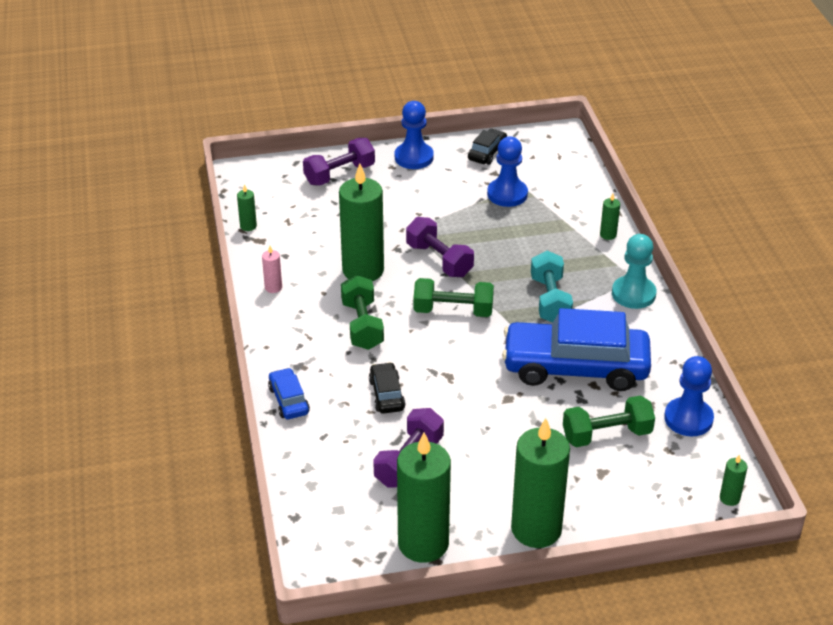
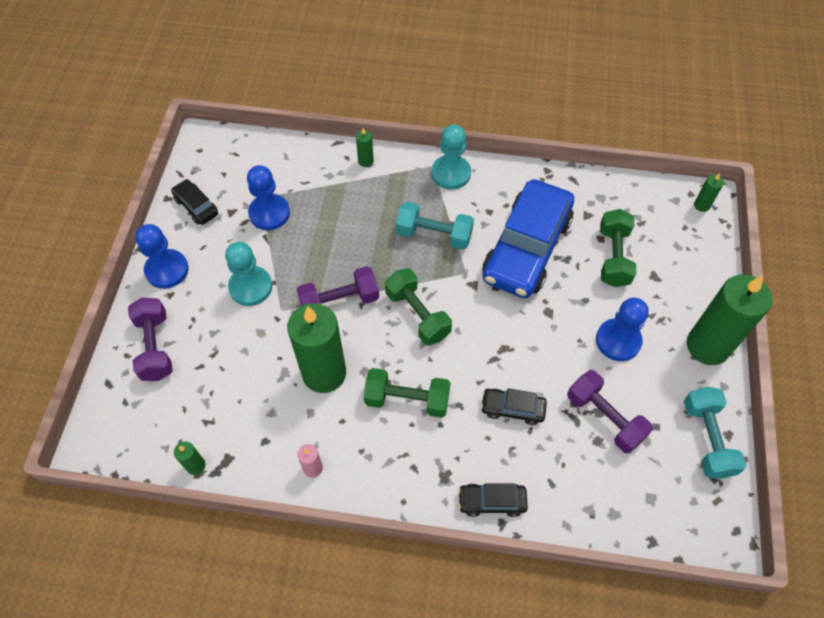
camera: 70 degrees left, 20 degrees up
blue car [268,368,310,419] -> black car [458,483,528,517]
green candle [397,433,451,563] -> turquoise dumbbell [684,387,746,479]
green dumbbell [413,278,494,317] -> green dumbbell turned 60 degrees counterclockwise [385,268,452,345]
blue pawn [664,356,714,436] -> blue pawn moved to [596,298,649,361]
none -> turquoise pawn [225,242,272,306]

